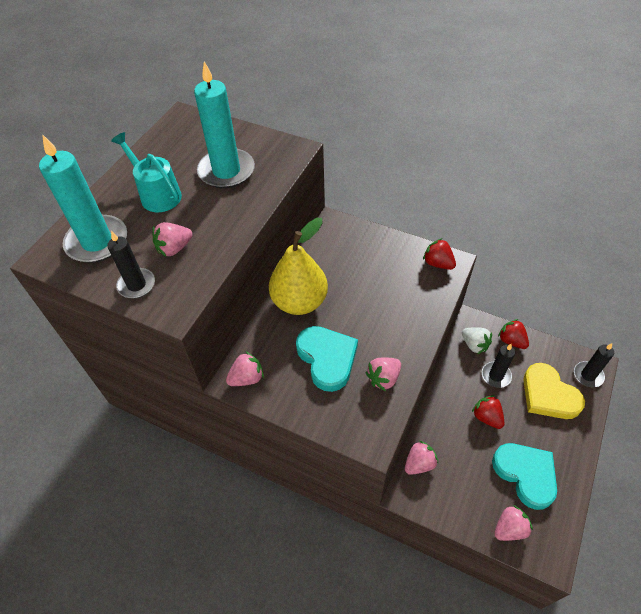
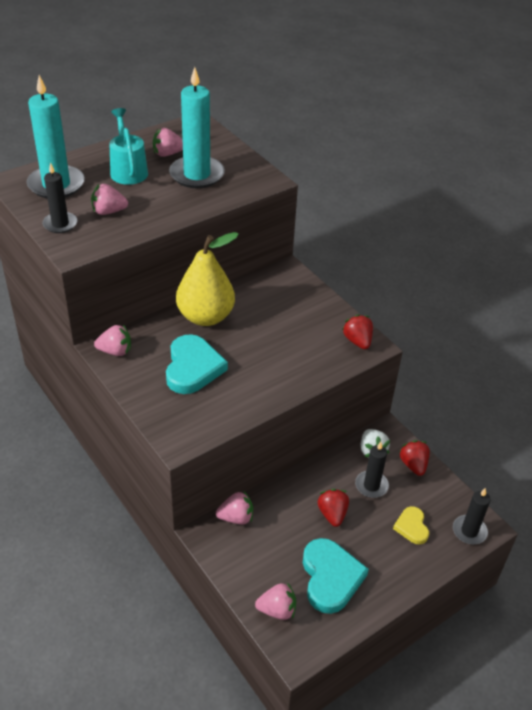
camera: 25 degrees right, 10 degrees down
pink strawberry [365,358,401,391] -> pink strawberry moved to [153,128,183,157]
yellow heart [523,363,585,419] -> yellow heart [393,506,429,545], size x0.56

